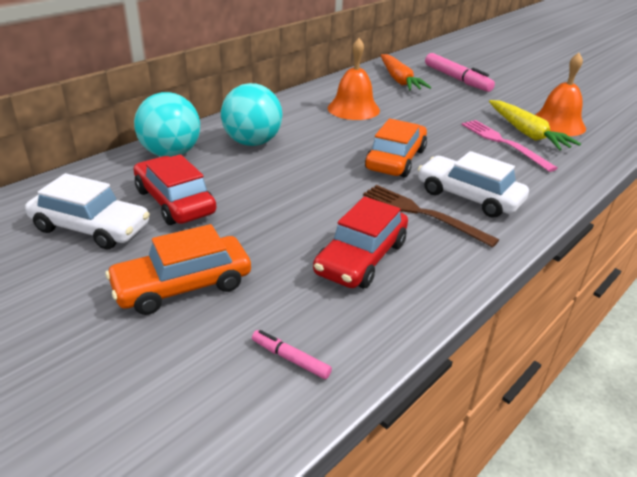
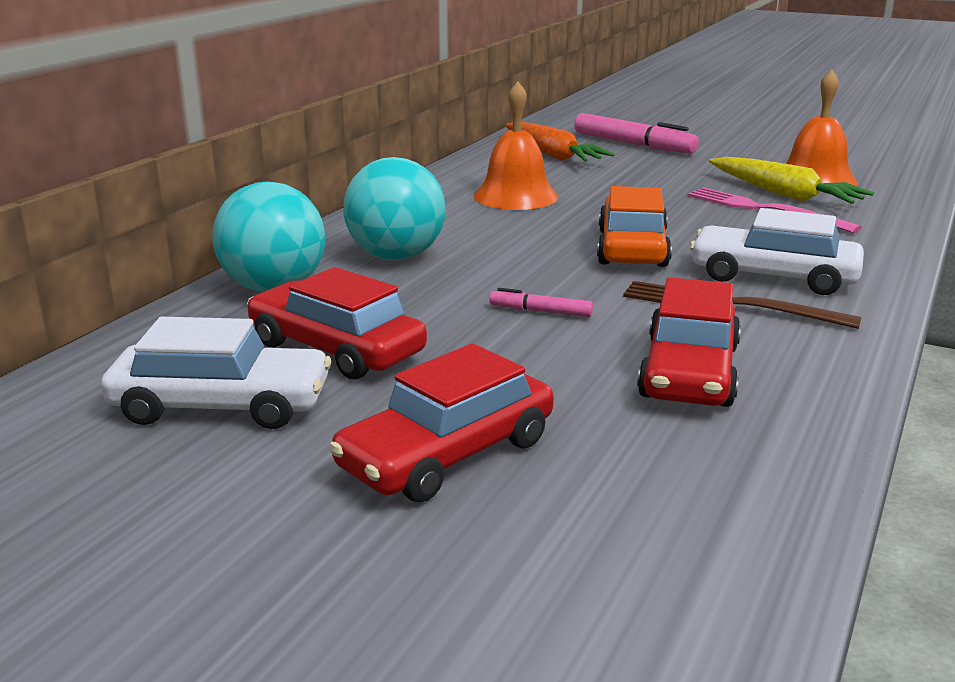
camera: 15 degrees left, 10 degrees down
orange car [105,224,251,315] -> red car [329,343,554,502]
pink marker [252,330,332,379] -> pink marker moved to [489,288,593,317]

